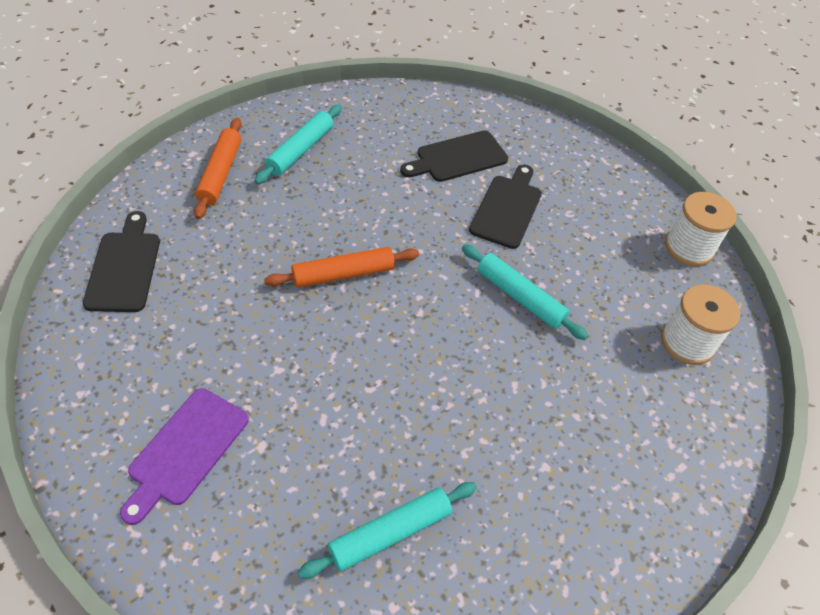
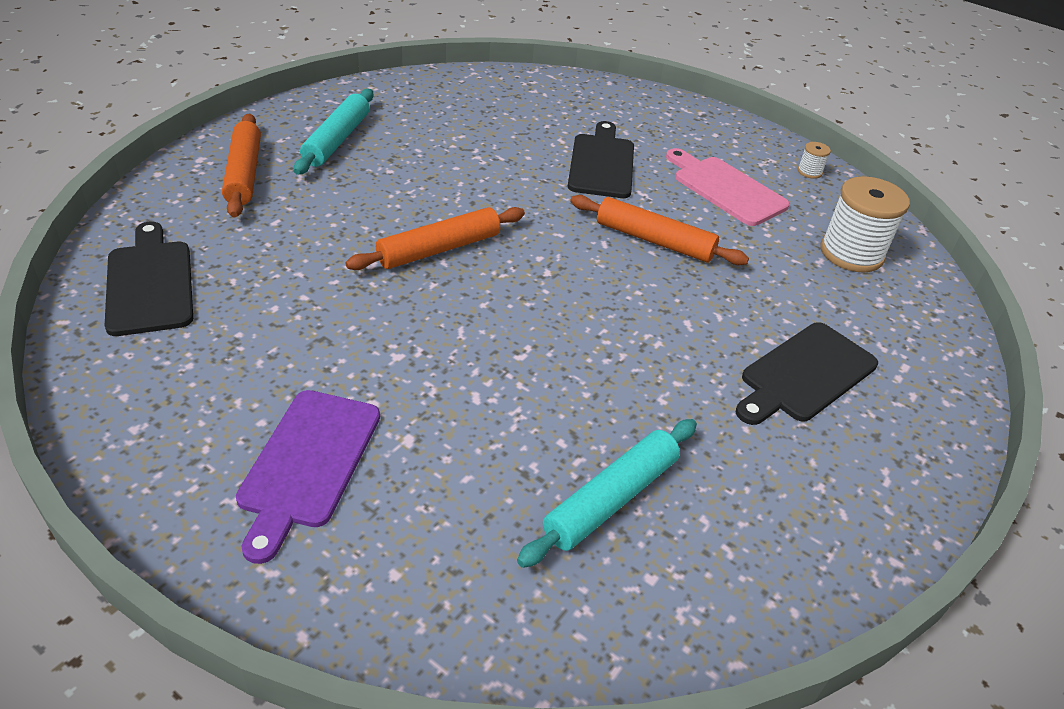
camera: 15 degrees left, 10 degrees down
black cutting board [400,130,508,182] -> black cutting board moved to [736,322,878,425]
turquoise rolling pin [462,244,588,340] -> orange rolling pin [571,195,749,265]
white spool [665,192,737,266] -> white spool [798,142,831,179], size x0.44
none -> pink cutting board [666,148,790,226]

